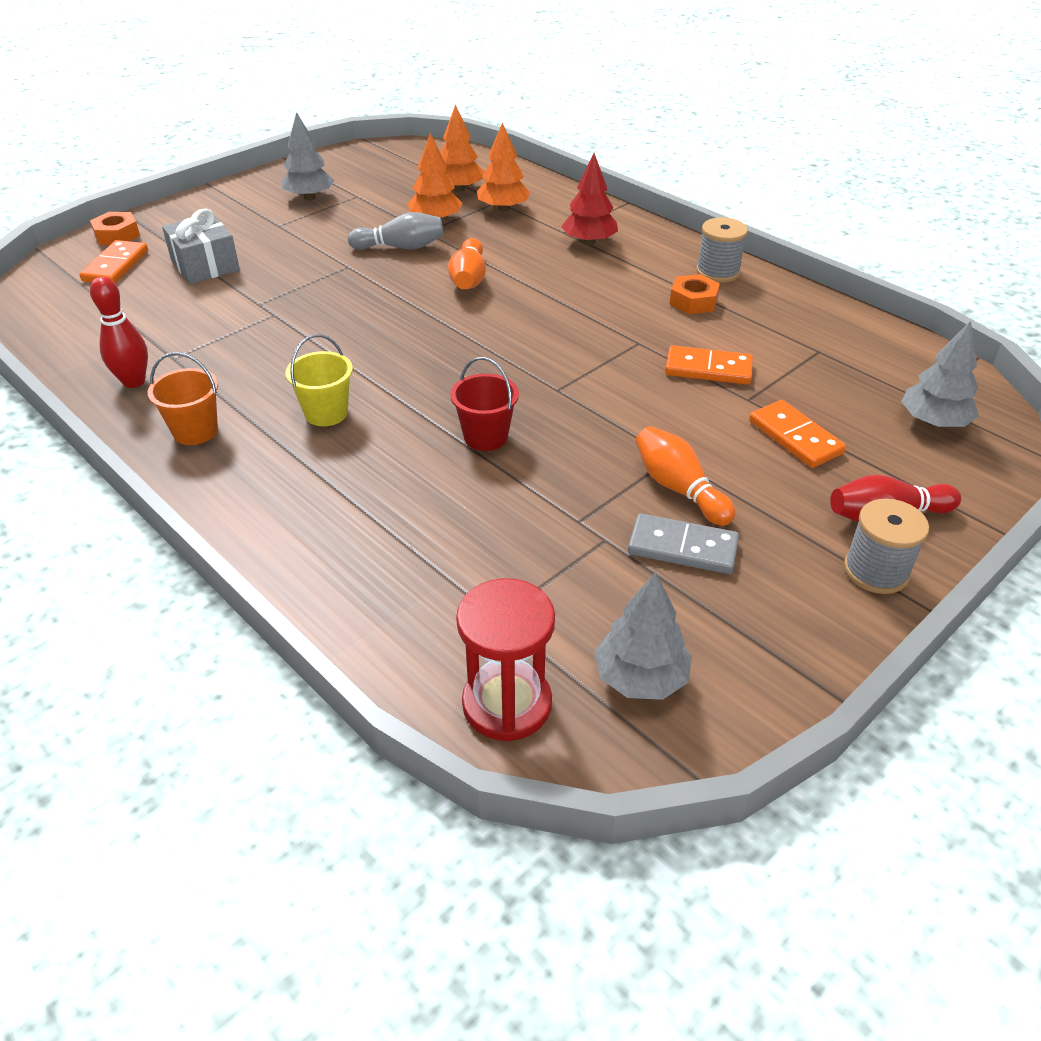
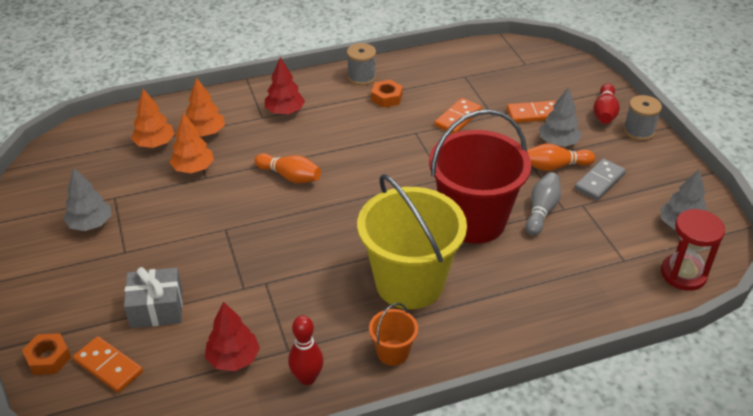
camera: 65 degrees left, 0 degrees up
yellow bucket [285,334,353,426] -> yellow bucket [357,174,467,309], size x2.31
grey bowling pin [348,212,444,250] -> grey bowling pin moved to [526,172,561,236]
red bucket [450,357,519,451] -> red bucket [429,109,531,244], size x2.31
grey tree [901,321,979,427] -> grey tree moved to [539,87,582,147]
none -> red tree [205,302,260,371]

